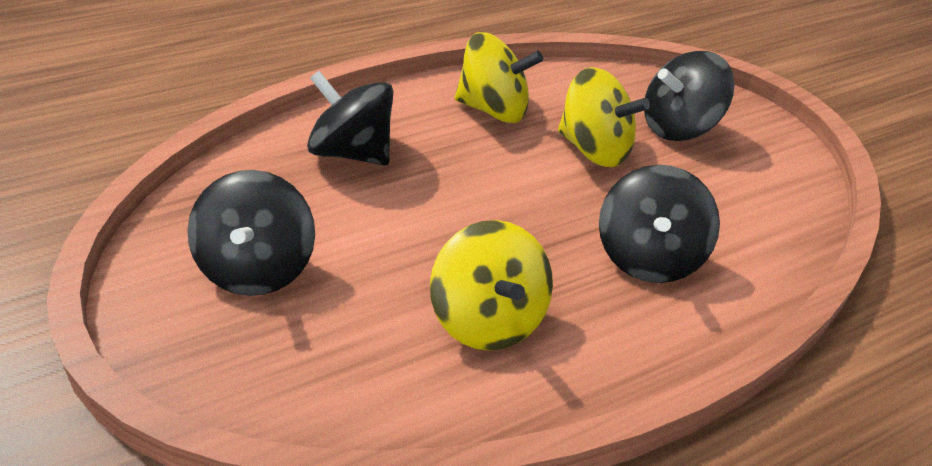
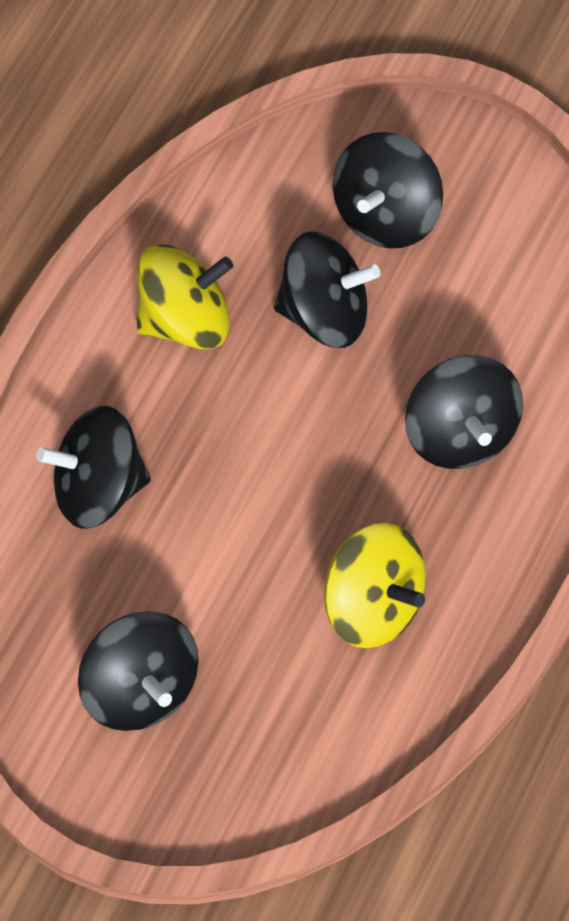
camera: 30 degrees left, 25 degrees up
yellow spinning top [558,67,650,167] -> black spinning top [274,231,381,348]

